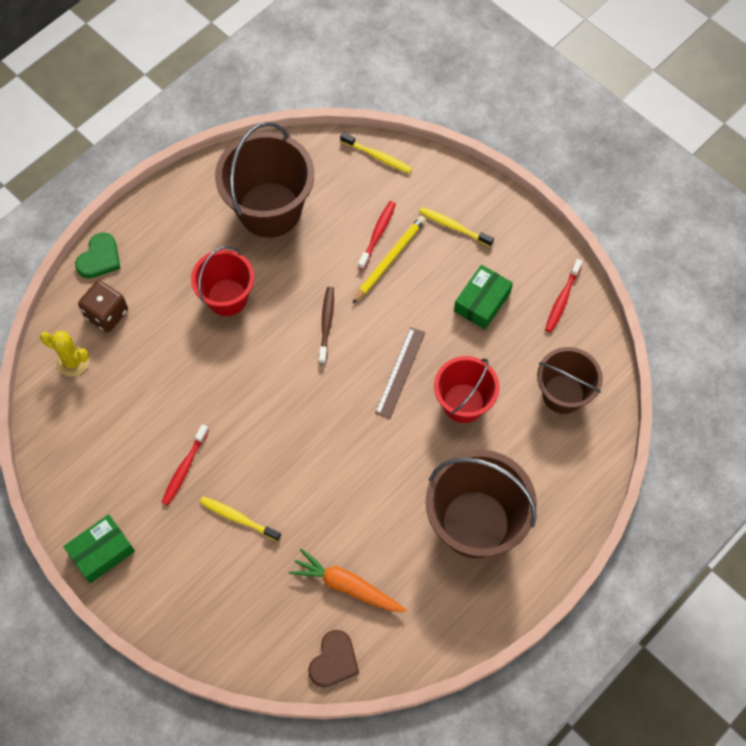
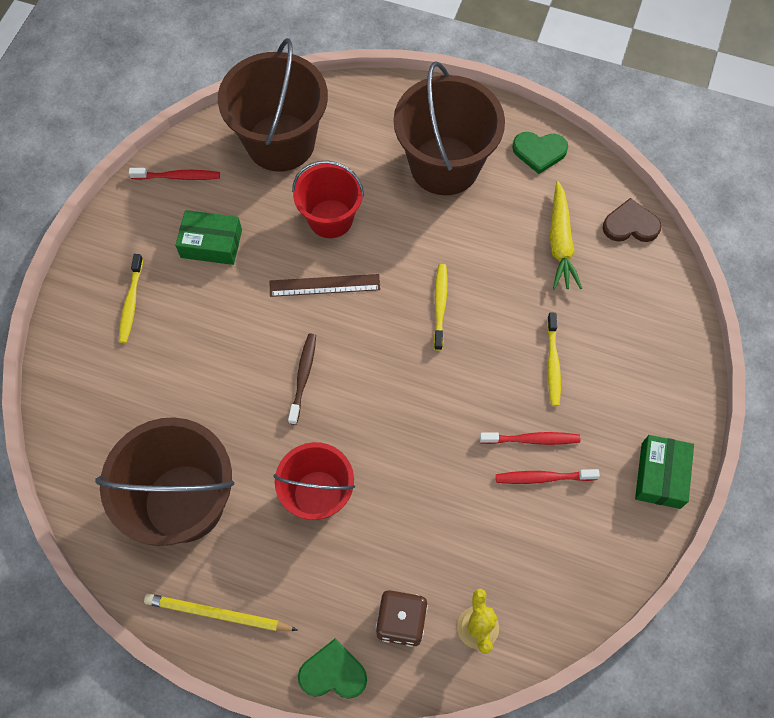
camera: 115 degrees left, 0 degrees up
green box [63,514,135,583] -> green box turned 75 degrees clockwise [635,435,694,509]
orange carrot [289,548,407,612] -> yellow carrot [550,181,582,290]
brown toothbrush [319,287,334,364] -> brown toothbrush turned 120 degrees clockwise [288,334,316,425]
yellow toothbrush [340,132,412,174] -> yellow toothbrush moved to [434,264,447,351]
yellow pencil [352,216,426,304] -> yellow pencil moved to [144,594,298,631]
red toothbrush [358,201,396,270] -> red toothbrush moved to [496,469,600,484]
brown bucket [537,347,603,414] -> brown bucket [218,38,328,172], size x1.59
none -> green heart [512,132,568,174]

